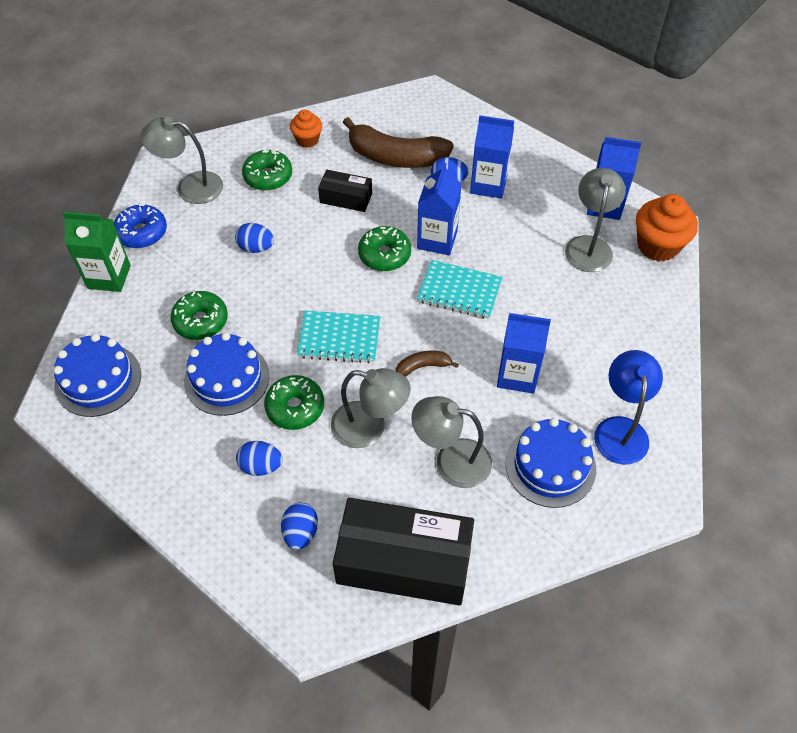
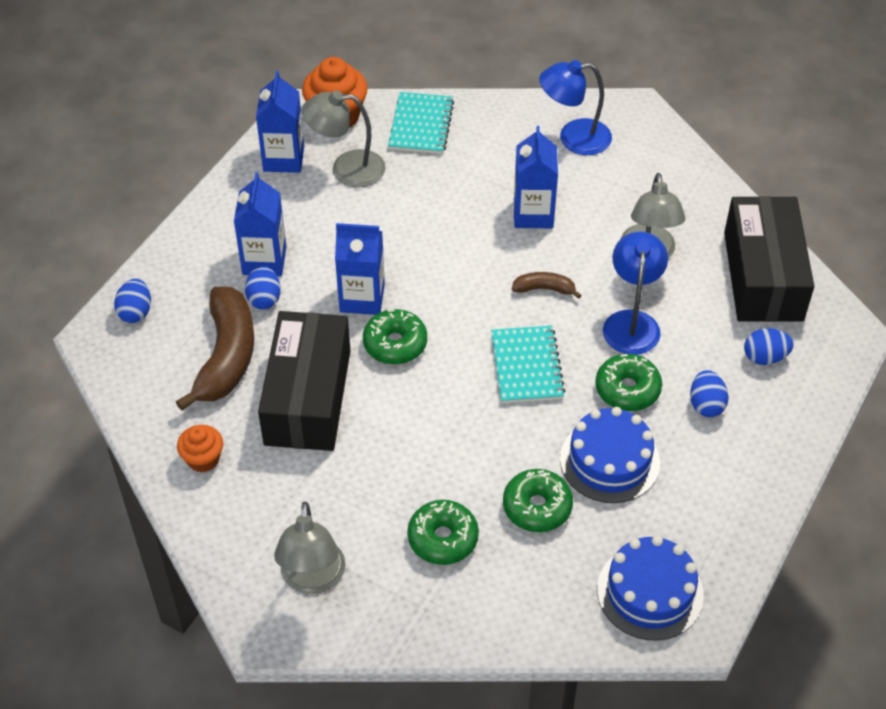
camera: 100 degrees left, 5 degrees down
green carton [63,212,131,292] -> none
blue donut [114,204,167,248] -> none
blue egg [235,223,274,253] -> blue egg moved to [114,279,151,323]
green donut [242,149,292,191] -> green donut moved to [407,500,479,565]
black box [318,170,372,212] -> black box [258,311,350,451], size x2.03
grey lamp [331,368,411,448] -> blue lamp [603,232,668,355]
brown banana [396,350,459,377] -> brown banana turned 120 degrees clockwise [512,272,581,299]
turquoise notebook [417,260,502,319] -> turquoise notebook moved to [388,92,454,154]
blue cake [506,418,596,508] -> none

